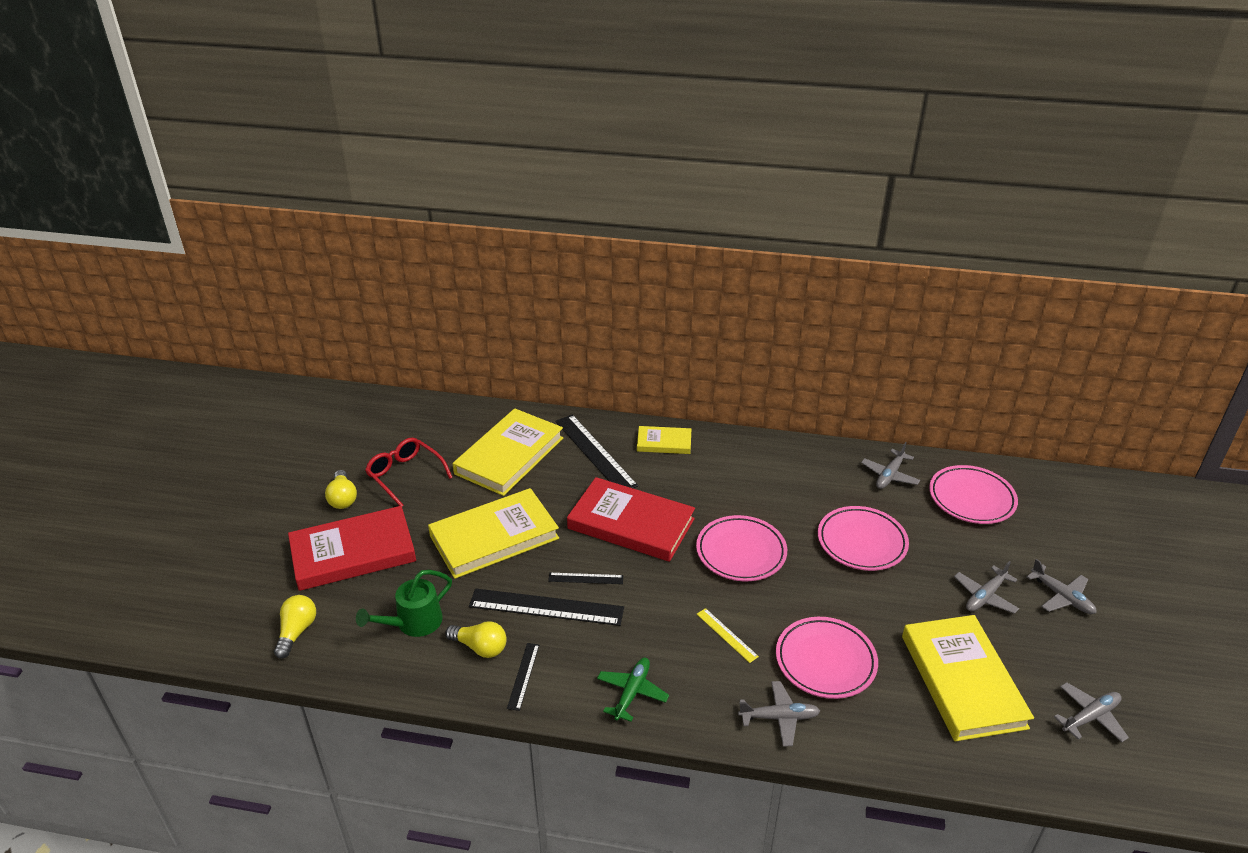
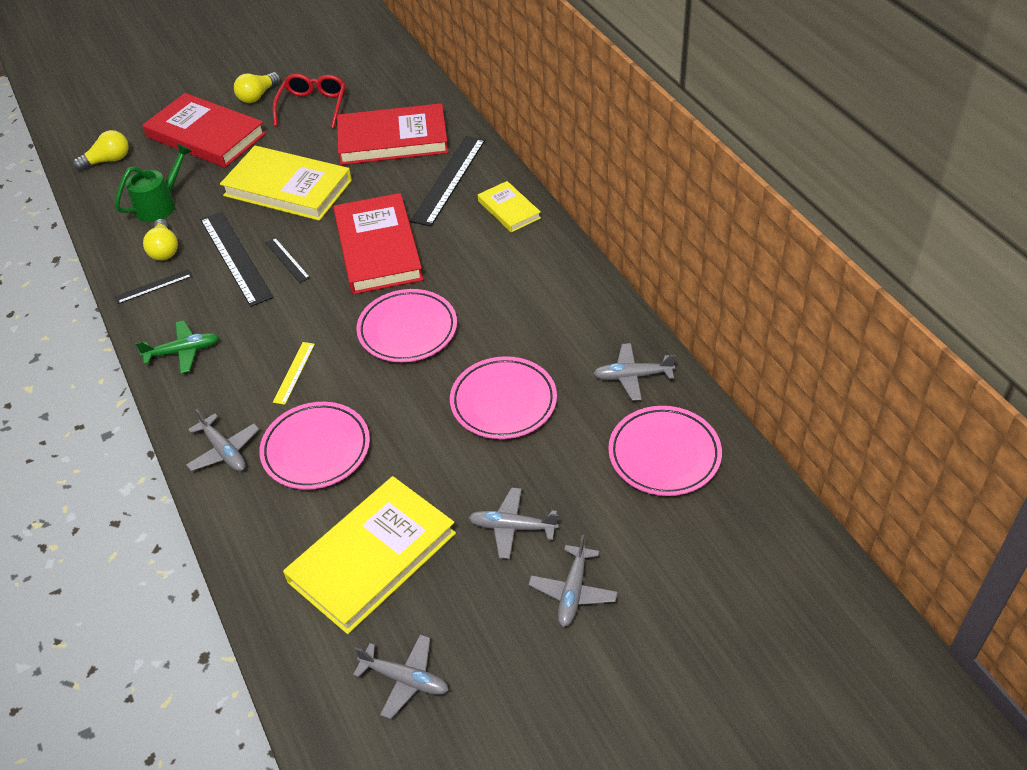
camera: 55 degrees right, 10 degrees up
green watering can [356,570,452,637] -> green watering can turned 120 degrees clockwise [115,144,192,222]
yellow book [453,408,563,496] -> red book [337,103,448,165]

